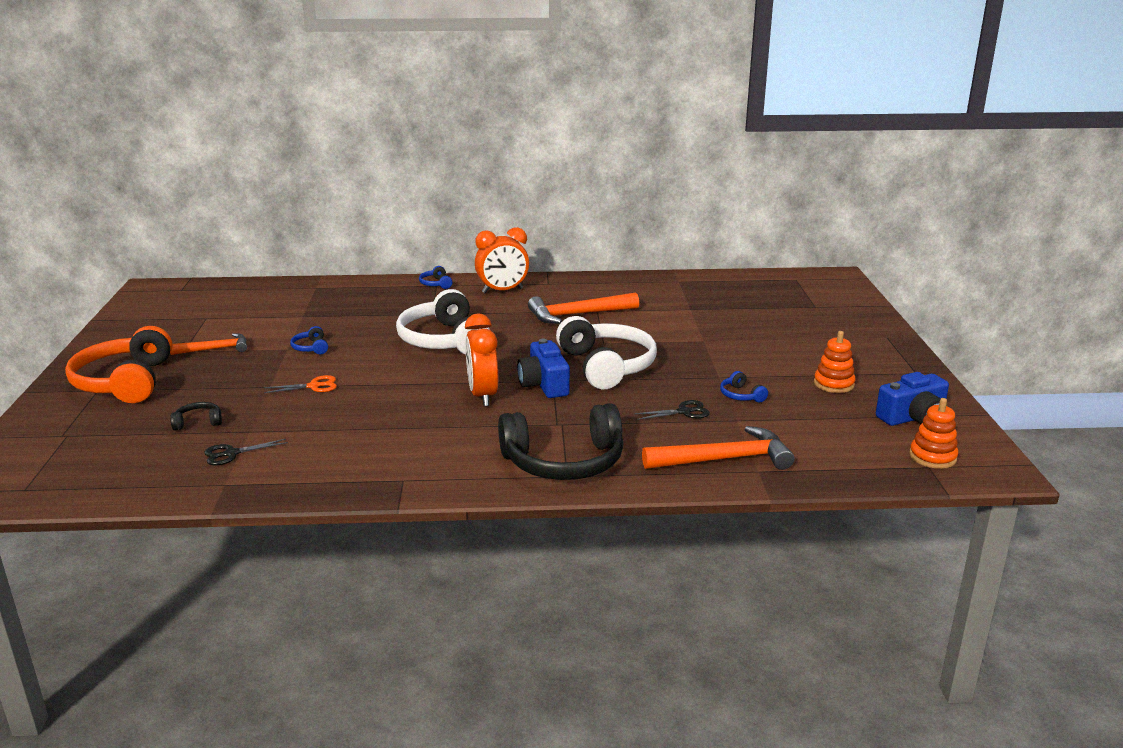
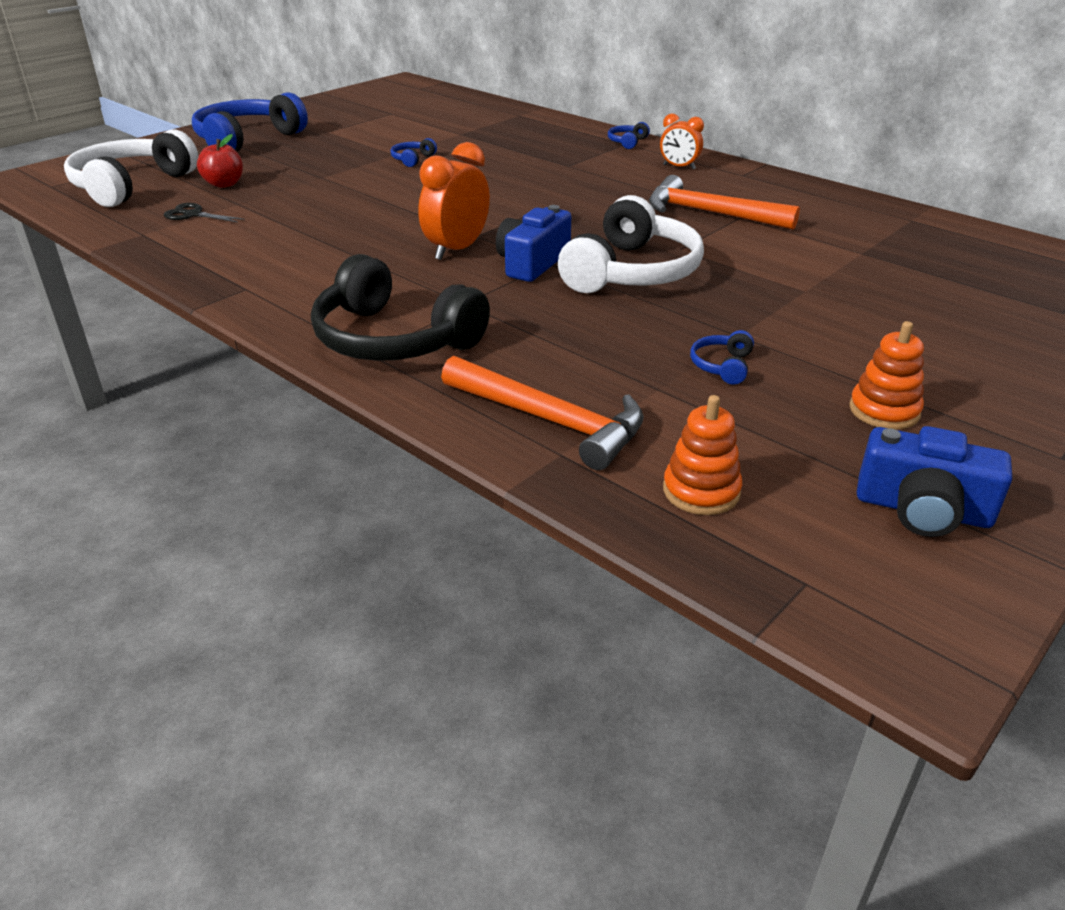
camera: 45 degrees right, 10 degrees up
orange headphones [65,326,172,403] -> blue headphones [192,92,308,152]
orange hammer [170,333,247,355] -> none
black headphones [170,402,222,430] -> red apple [197,134,243,188]
orange scissors [264,375,337,393] -> none
white headphones [396,289,490,355] -> white headphones moved to [64,130,198,207]
orange clock [475,227,529,293] -> orange clock [660,113,704,169], size x0.62
black scissors [634,400,710,420] -> none
orange stacking toy [909,398,958,469] -> orange stacking toy moved to [663,395,742,515]

